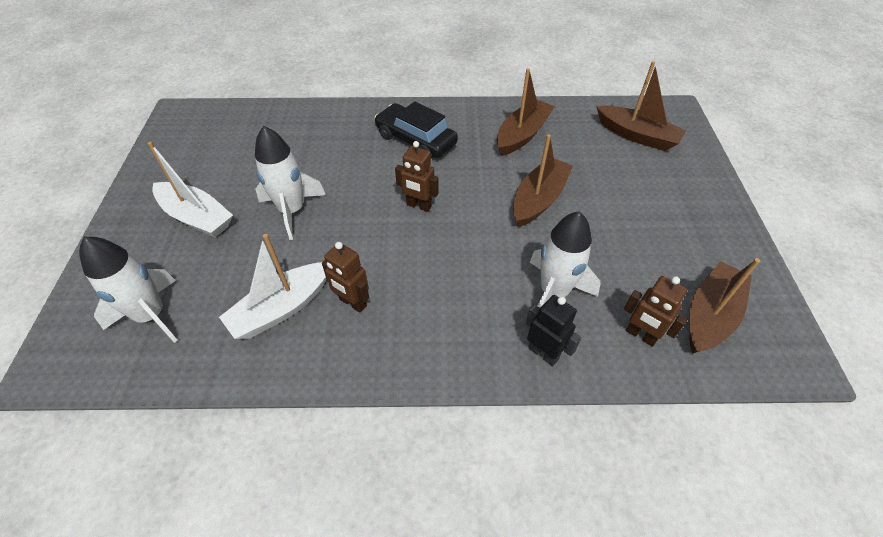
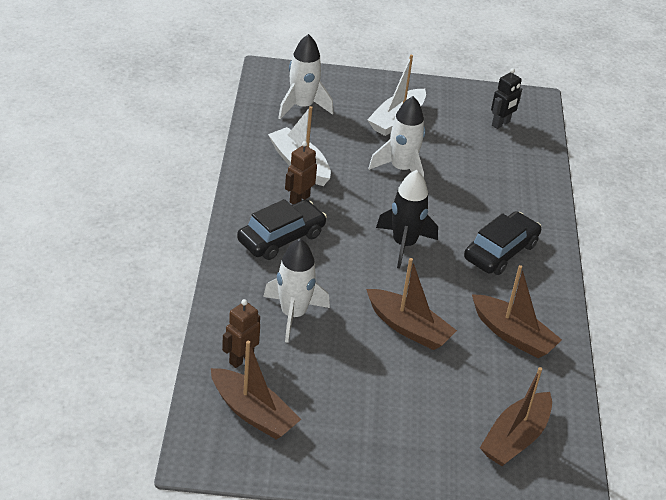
camera: 90 degrees right, 10 degrees down
brown robot [395,141,439,212] -> black rocket [376,170,438,269]
black robot [526,295,581,366] -> black robot moved to [491,68,522,129]
none -> black car [237,199,327,260]

